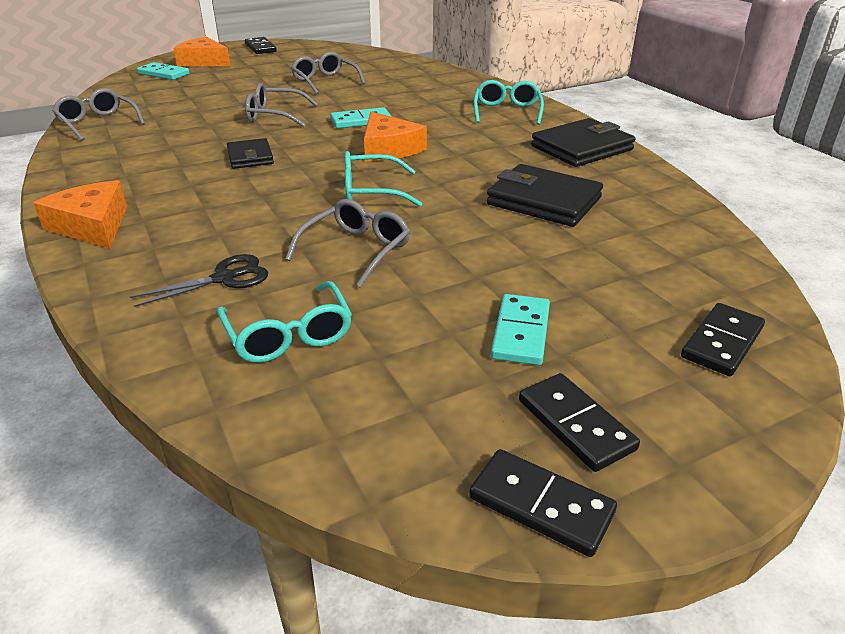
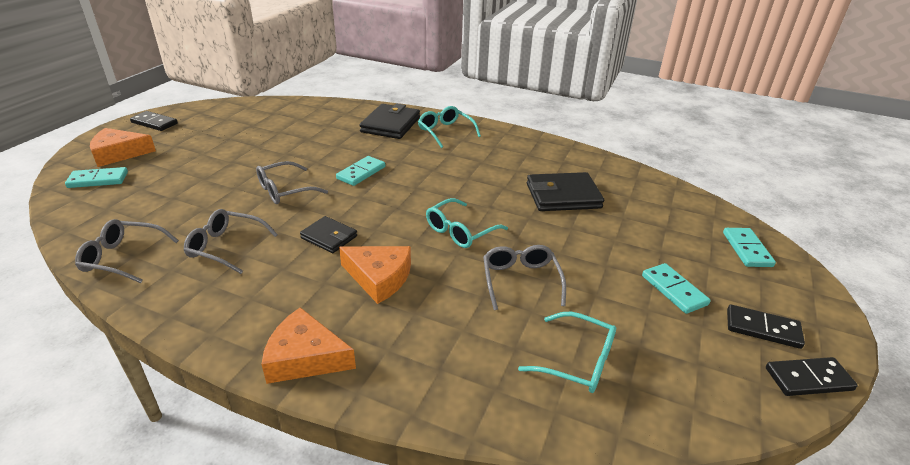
camera: 40 degrees left, 0 degrees up
black scissors [130,254,268,307] -> none
grey glasses [291,52,365,94] -> grey glasses moved to [184,209,278,274]
orange cheese [364,111,427,161] -> orange cheese moved to [339,246,411,304]
black wallet [531,118,635,167] -> black wallet moved to [359,104,420,139]
black domino [681,303,765,376] -> turquoise domino [723,228,776,267]

